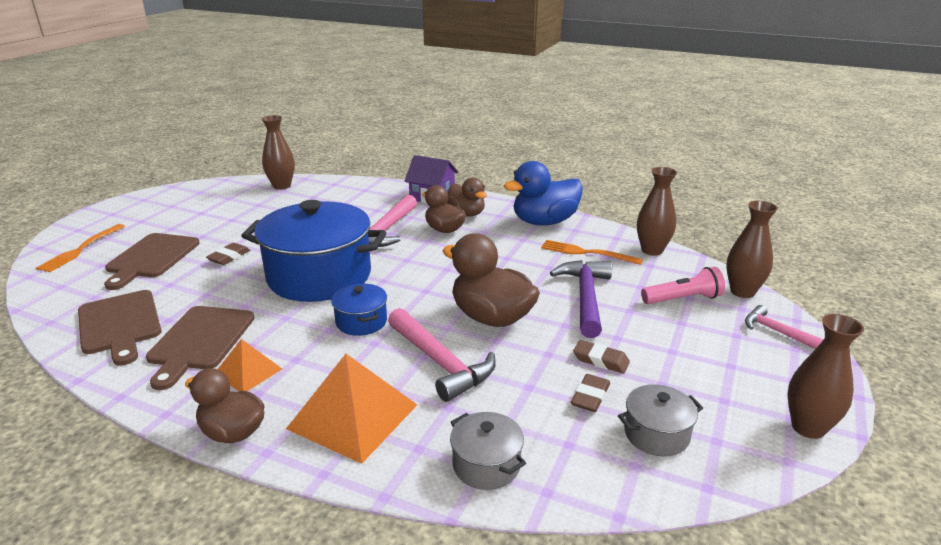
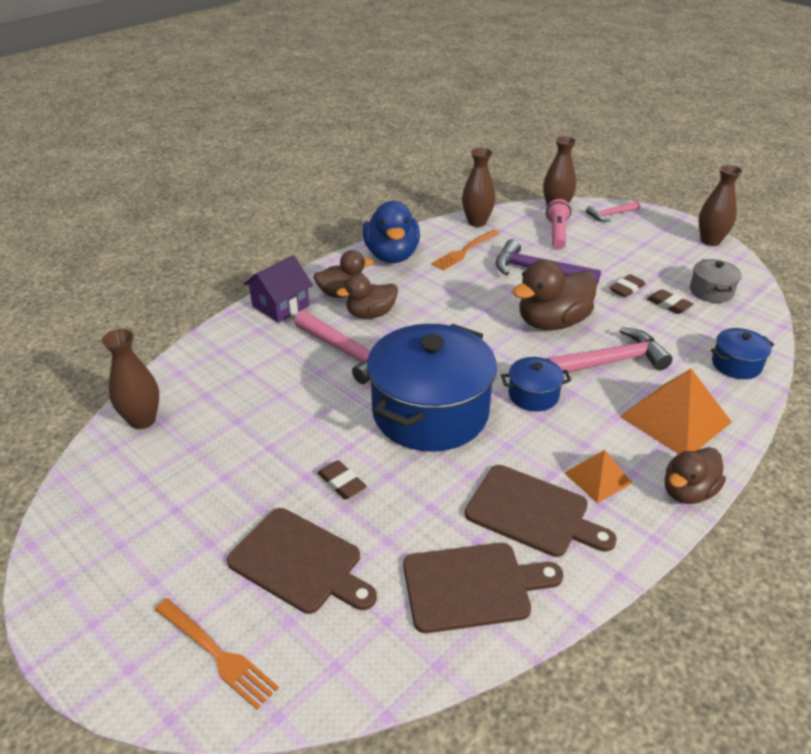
camera: 70 degrees left, 10 degrees up
grey pot [450,412,526,490] -> blue pot [711,328,774,379]

